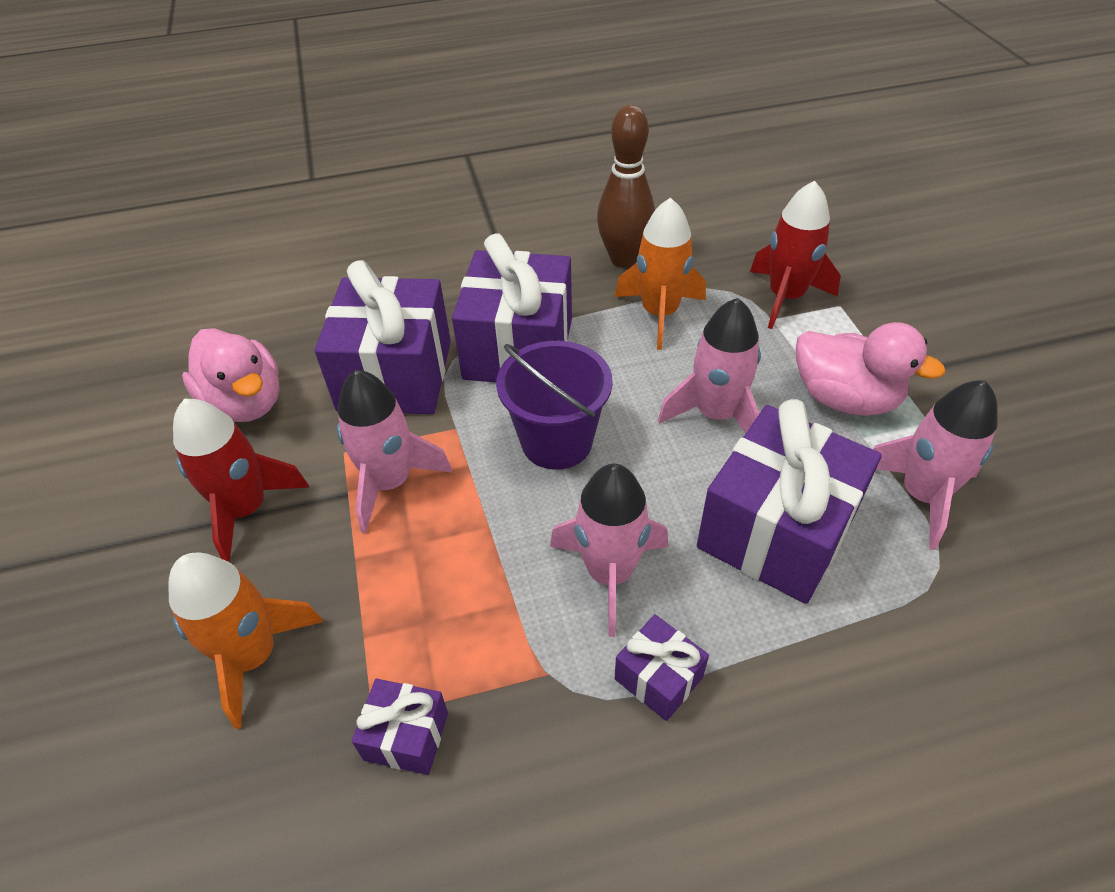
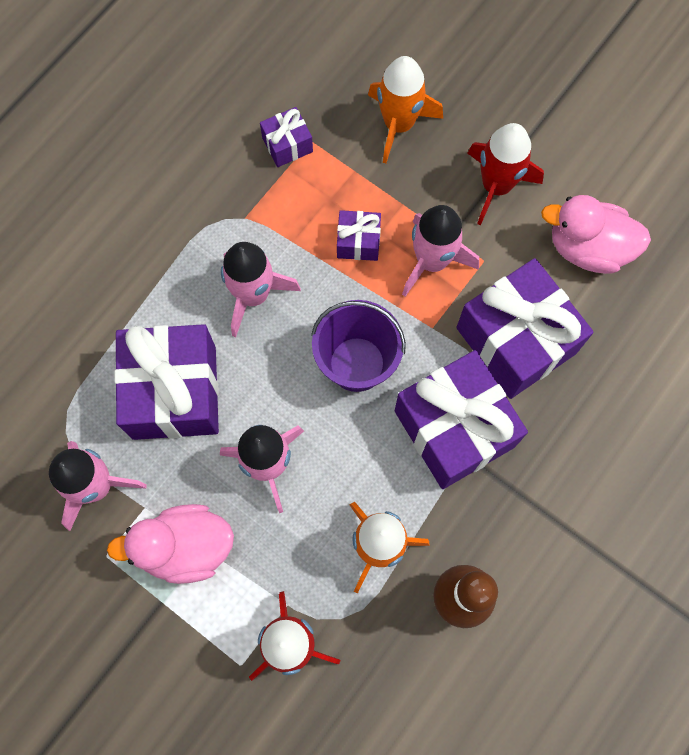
camera: 140 degrees right, 25 degrees up
purple gift [615,614,709,721] -> purple gift moved to [337,210,381,261]

